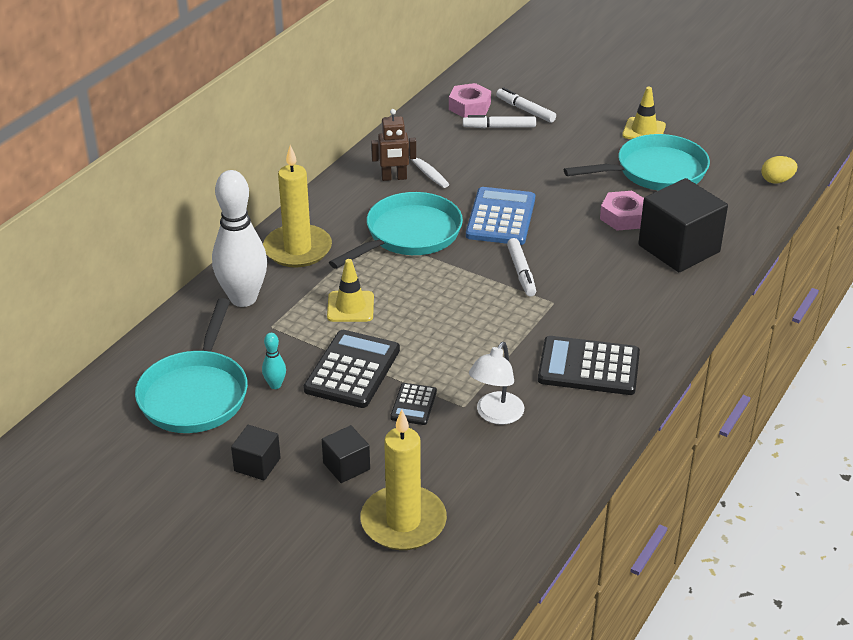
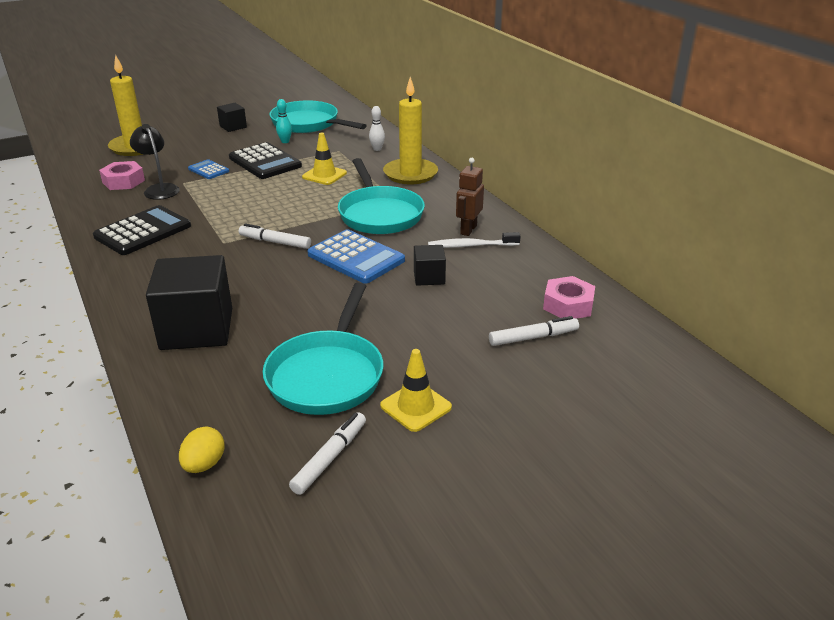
camera: 120 degrees right, 5 degrees down
white bowling pin [212,170,267,307] -> white bowling pin [369,106,385,151], size x0.41
black cube [322,425,370,483] -> black cube moved to [414,245,446,286]
black calculator [390,383,437,425] -> blue calculator [188,159,229,179]
white marker [463,115,536,128] -> white marker moved to [289,412,366,495]
white lamp [469,342,524,425] -> black lamp [130,124,180,200]
pink nut [600,191,644,231] -> pink nut moved to [99,161,145,190]

